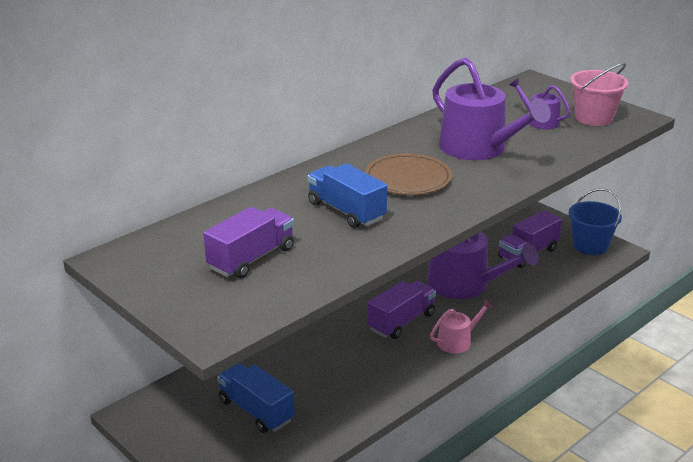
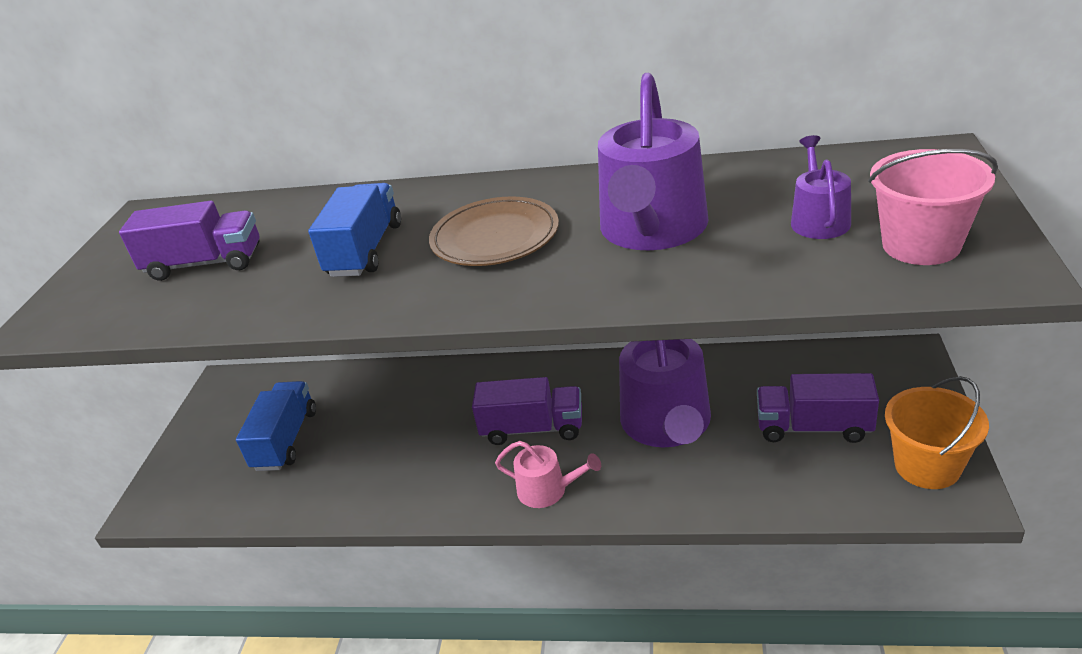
camera: 55 degrees right, 5 degrees up
blue bucket [569,189,622,255] -> orange bucket [885,376,989,489]

